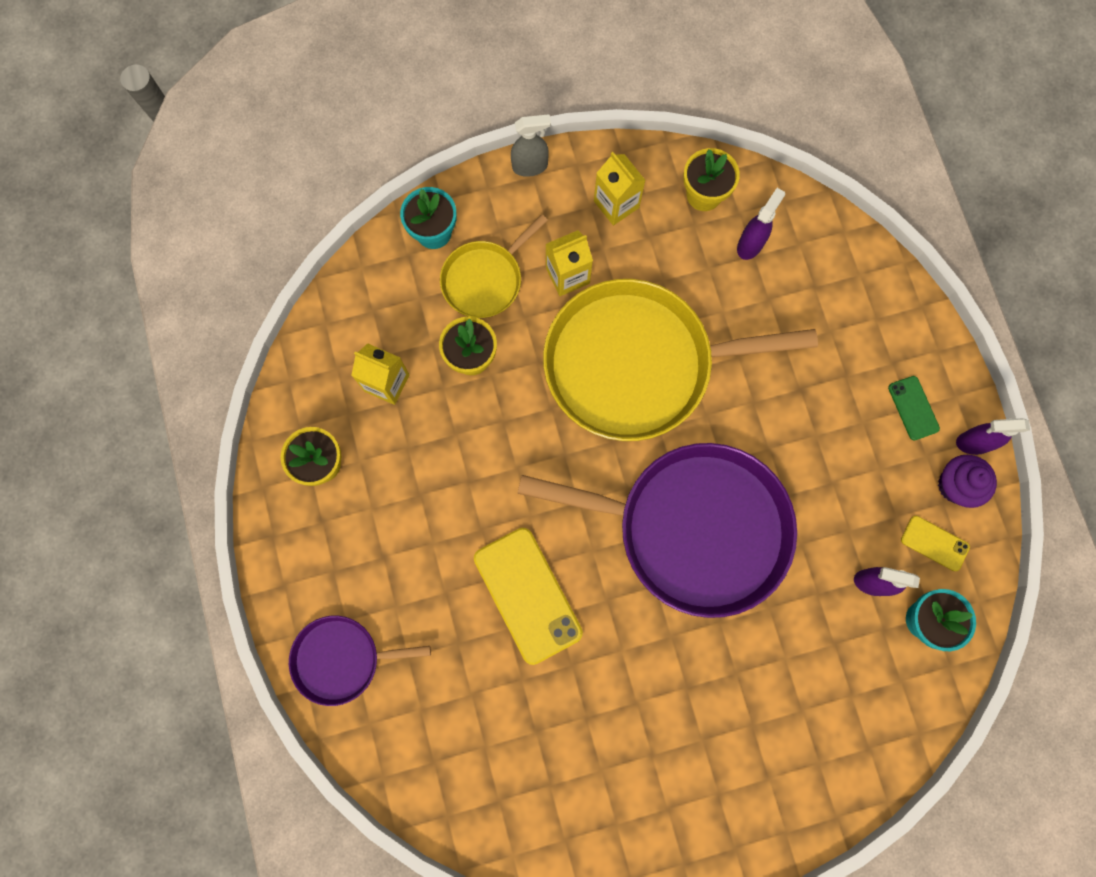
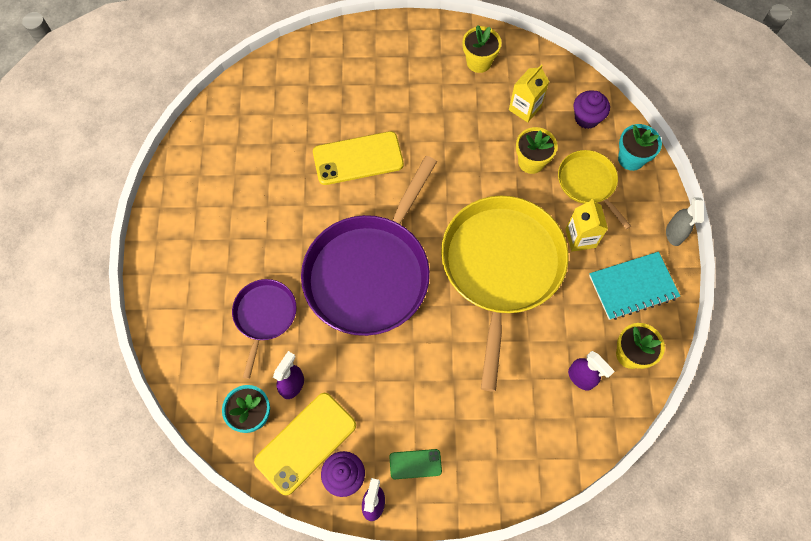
camera: 105 degrees right, 10 degrees down
purple pan [289,616,431,706] -> purple pan moved to [232,279,297,379]
yellow carton [594,152,646,226] -> turquoise notebook [589,252,680,320]
yellow phone [901,516,970,571] -> yellow phone [254,393,356,496], size x1.98
none -> purple cupcake [574,91,610,129]

